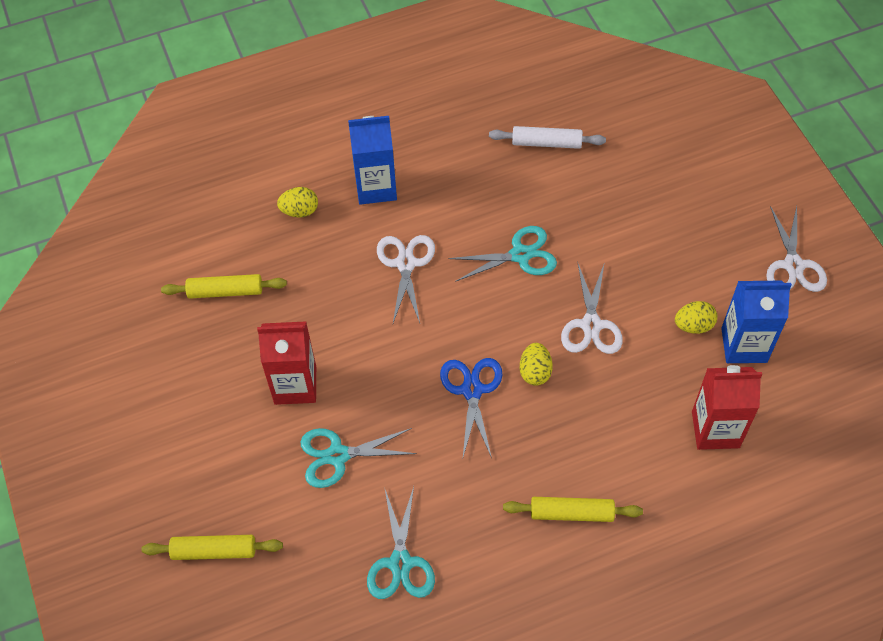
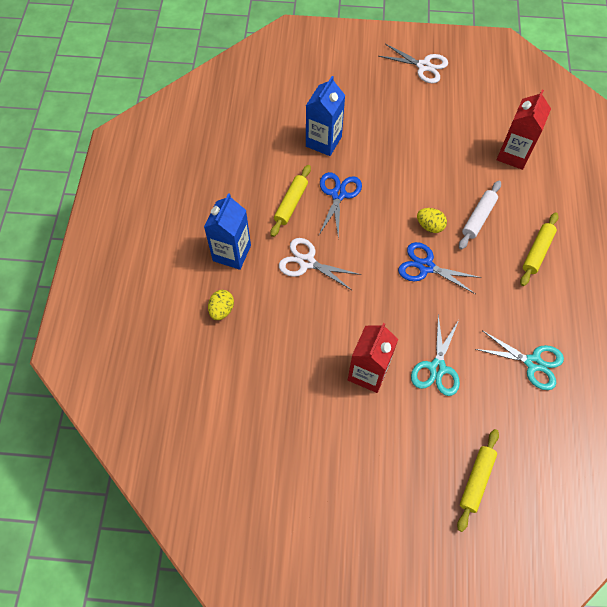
camera: 65 degrees left, 5 degrees up
yellow rolling pin [161,274,287,299] -> yellow rolling pin moved to [270,165,311,237]
turquoise scissors [448,226,557,282] -> blue scissors [319,172,362,239]
white rolling pin [489,126,606,149] -> white rolling pin moved to [459,181,501,250]
white scissors [561,262,623,354] -> none
yellow egg [675,301,717,334] -> none
blue carton [721,280,792,363] -> blue carton moved to [306,76,345,156]

